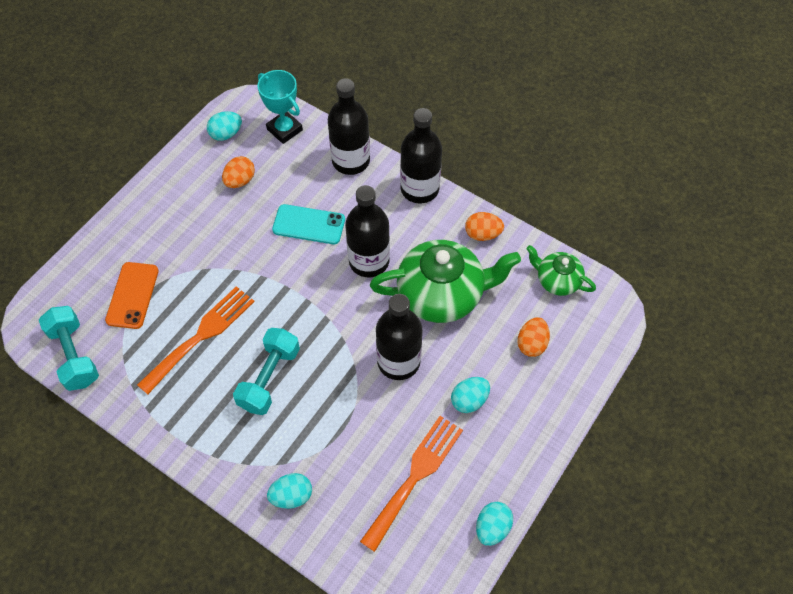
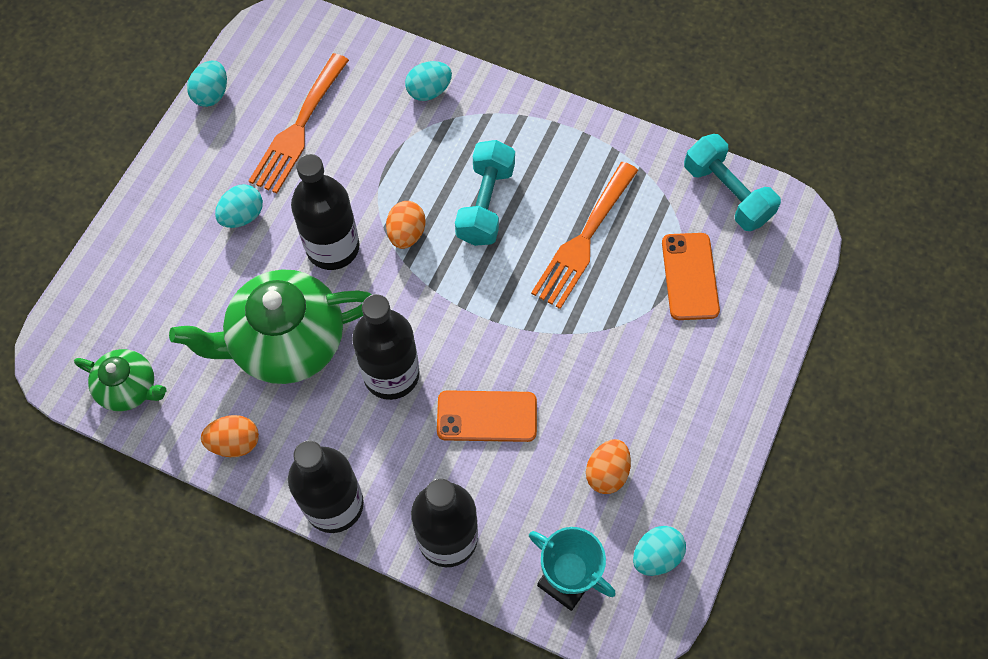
camera: 170 degrees right, 5 degrees up
turquoise phone [272,204,345,244] -> orange phone [437,390,537,442]
orange egg [517,317,550,357] -> orange egg moved to [386,201,425,249]

